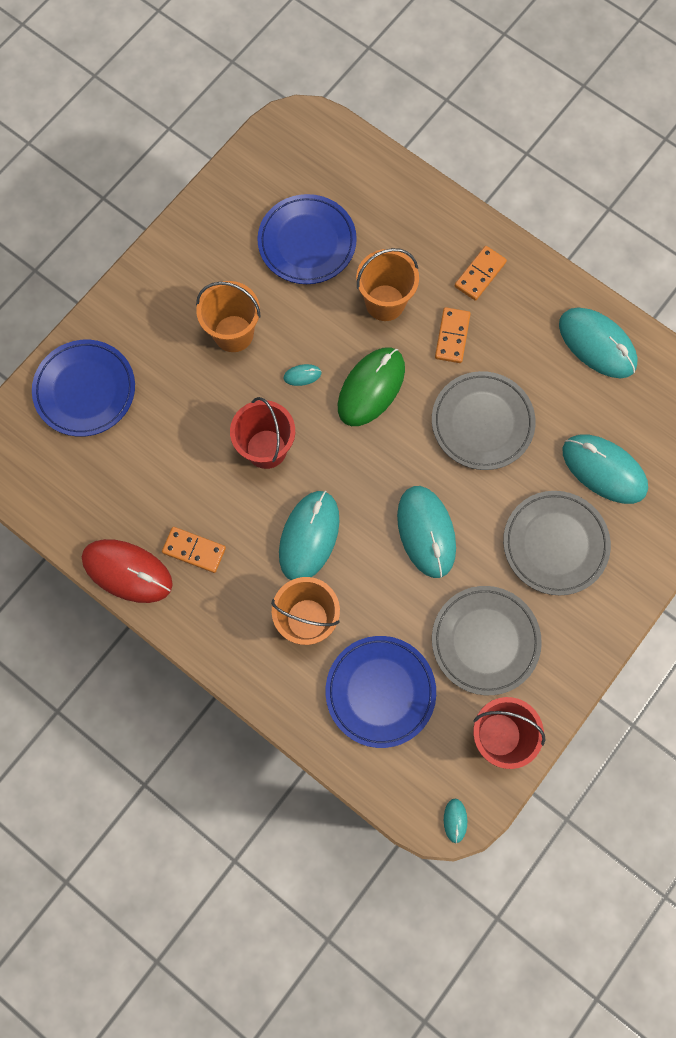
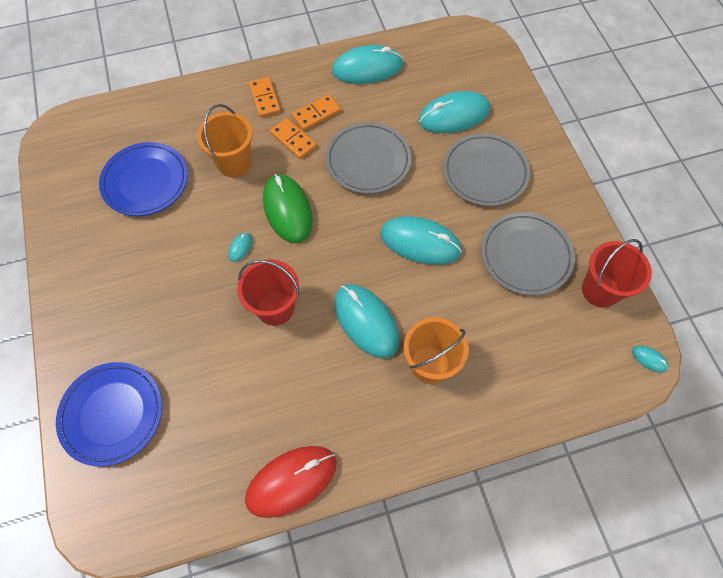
camera: 55 degrees left, 10 degrees down
orange domino [162,527,226,573] -> orange domino moved to [292,94,341,131]
orange bucket [196,281,261,352] -> none
blue plate [326,636,436,748] -> none

